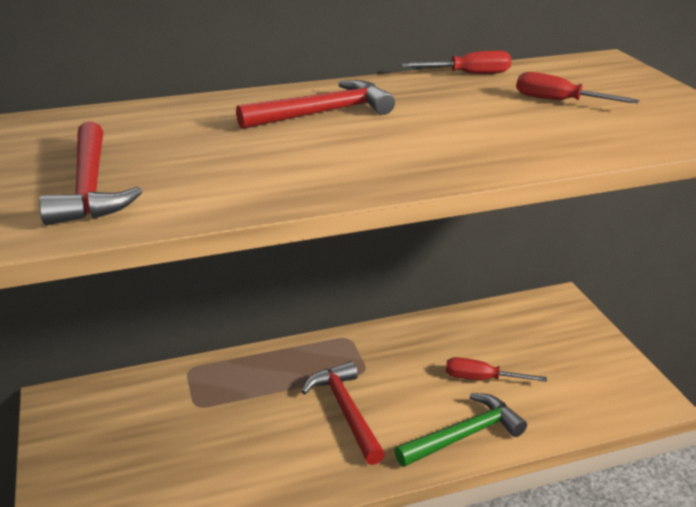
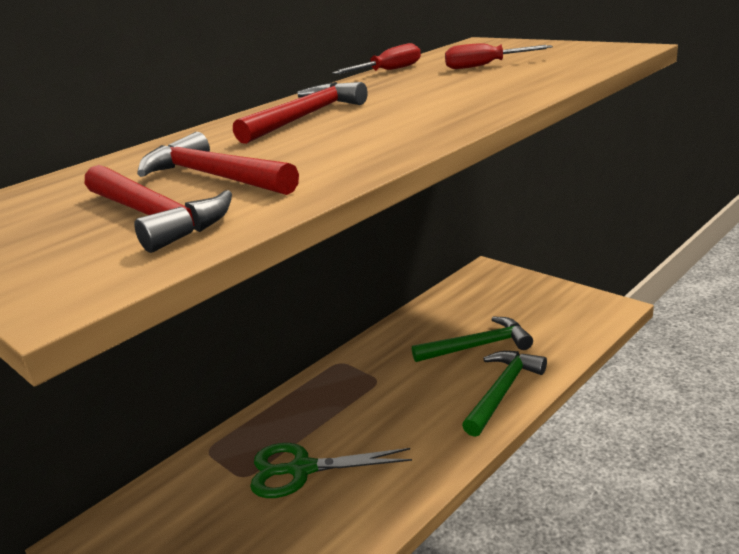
camera: 25 degrees left, 5 degrees down
red hammer [301,361,385,465] -> red hammer moved to [137,132,299,195]
red screwdriver [446,357,547,382] -> green hammer [412,317,533,362]
none -> green scissors [250,443,412,498]

